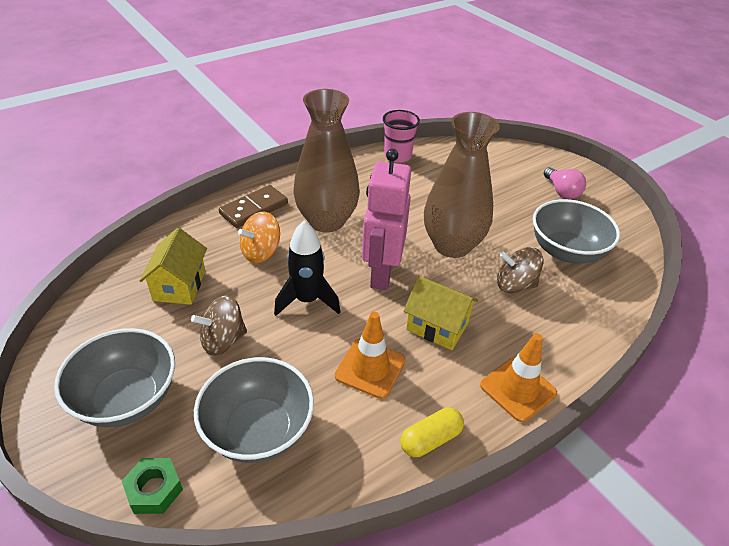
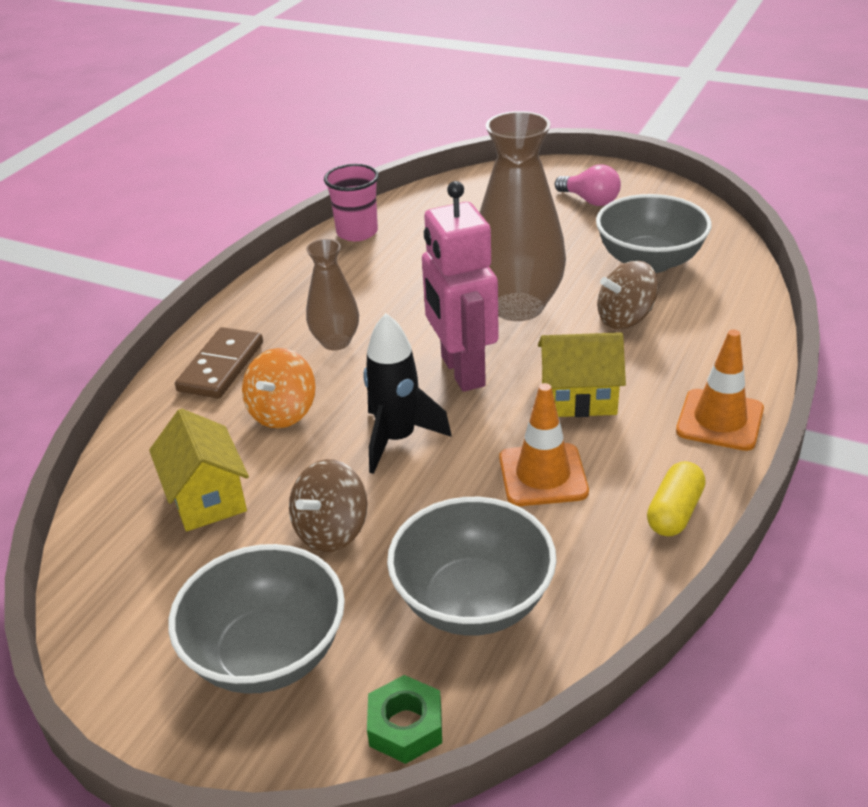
camera: 25 degrees left, 5 degrees down
brown vase [294,89,360,233] -> brown vase [306,239,359,350], size x0.54

